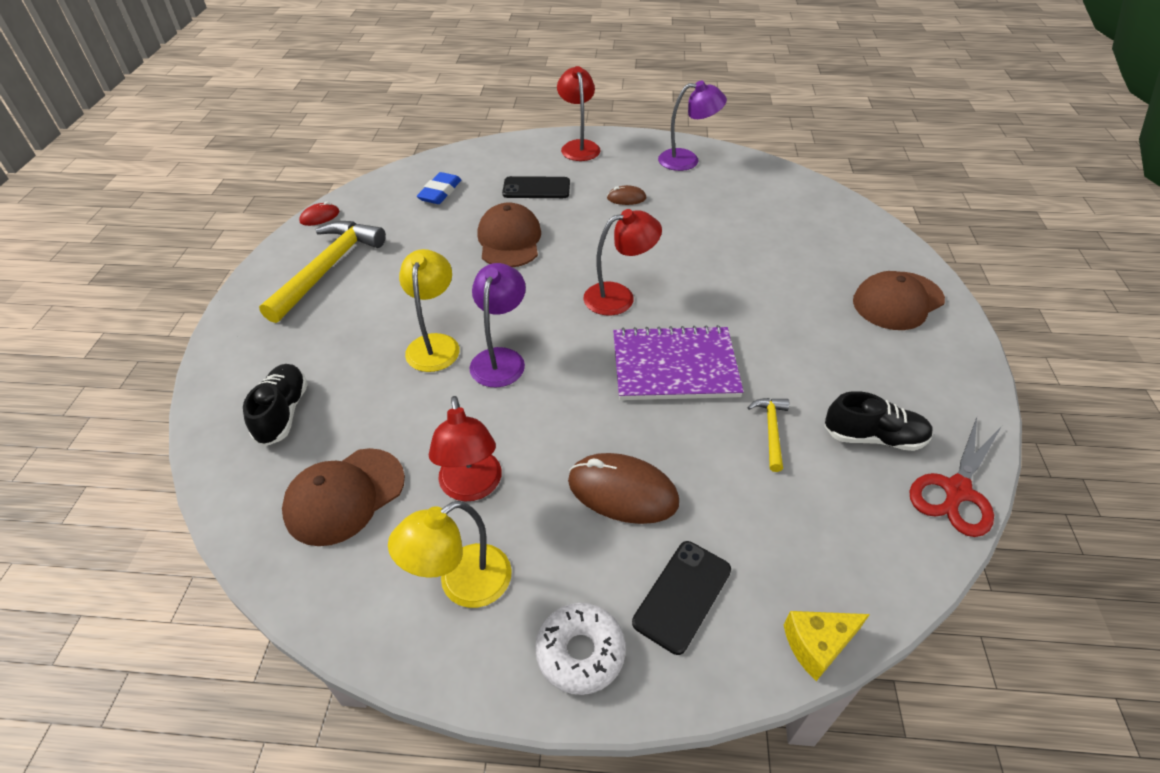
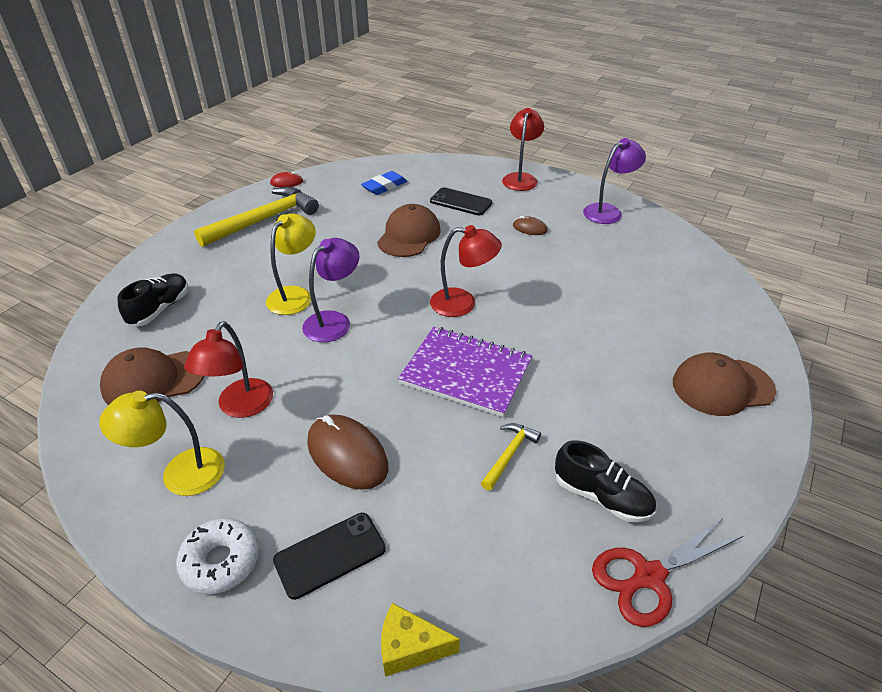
camera: 25 degrees right, 5 degrees down
purple lamp [658,80,727,171] -> purple lamp turned 60 degrees counterclockwise [583,138,646,224]

